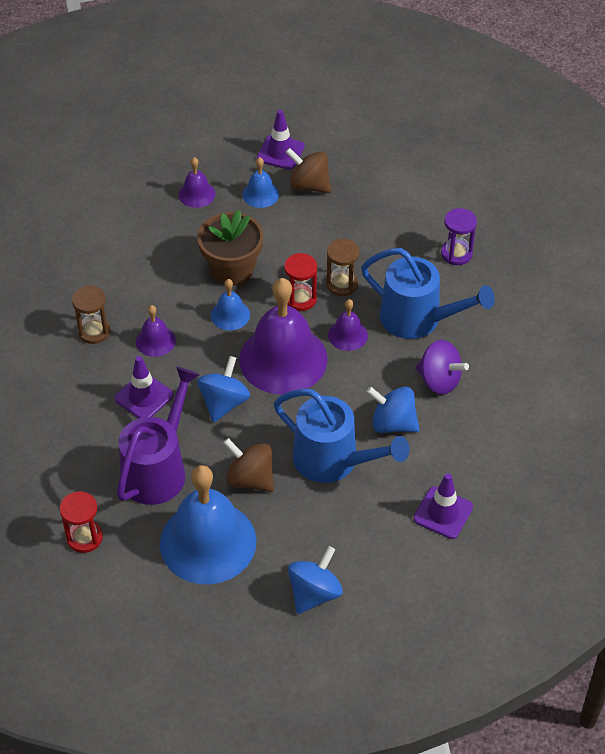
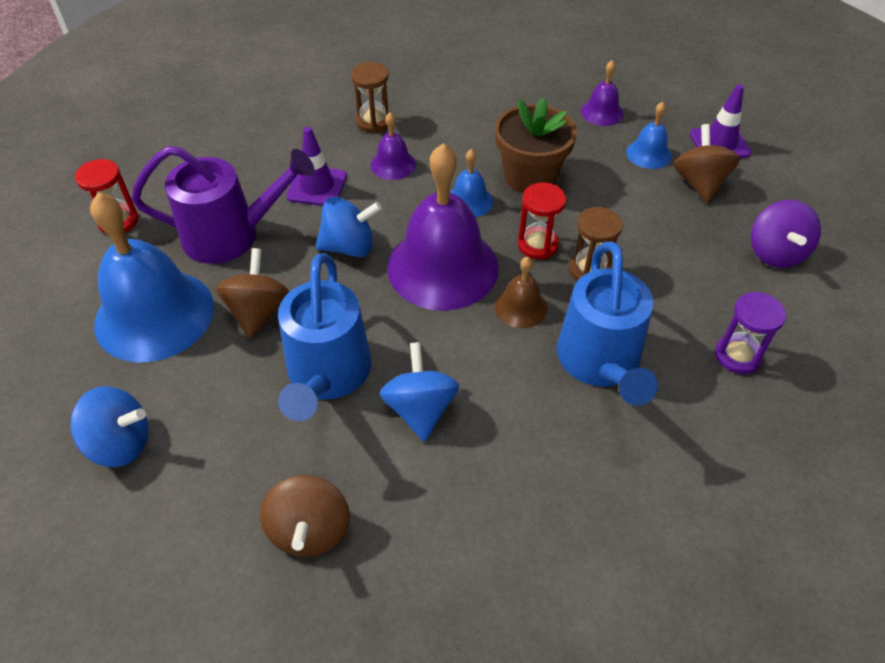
camera: 60 degrees right, 0 degrees up
purple bell [328,299,368,351] -> brown bell [495,257,548,328]
purple traffic cone [413,473,473,539] -> brown spinning top [260,475,350,557]
purple spinning top [416,340,469,395] -> purple spinning top moved to [751,200,821,268]

